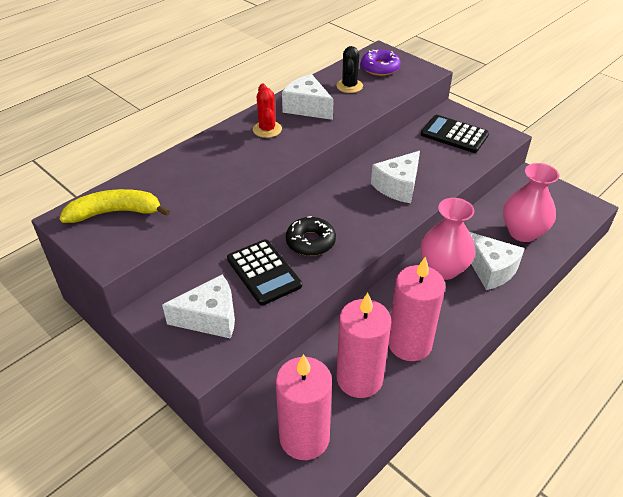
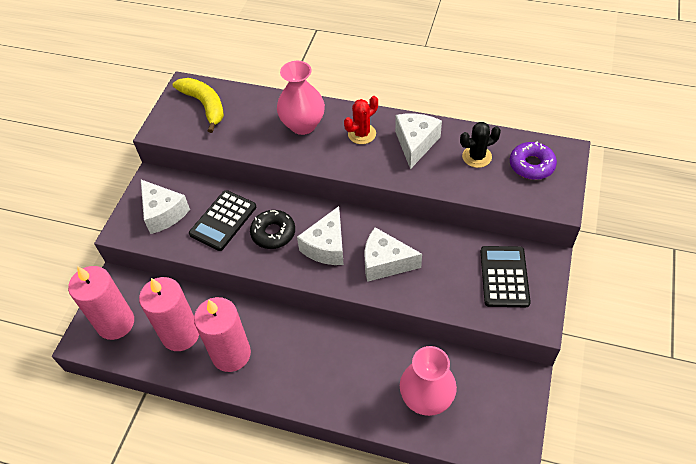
camera: 65 degrees right, 10 degrees up
pink vase [421,198,476,280] -> pink vase moved to [277,61,325,135]
white cheese [470,232,525,290] -> white cheese moved to [297,206,344,265]

